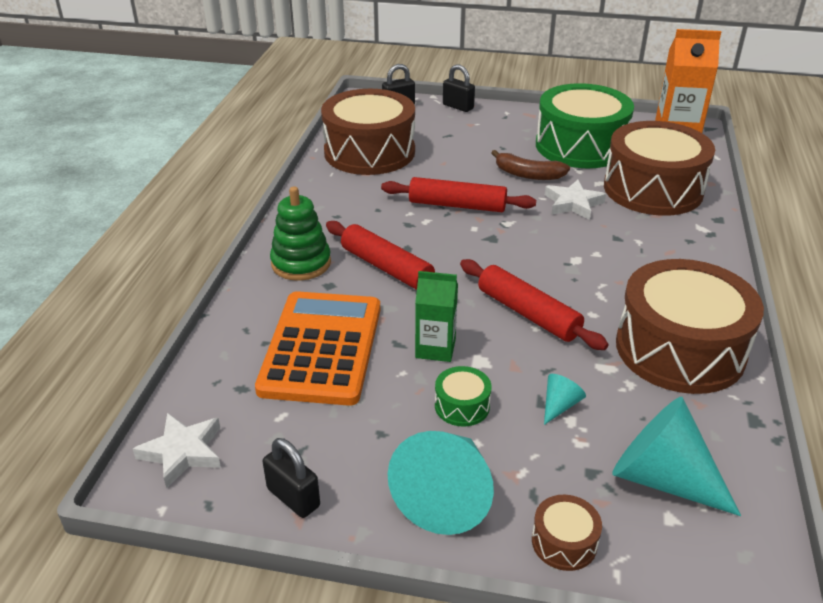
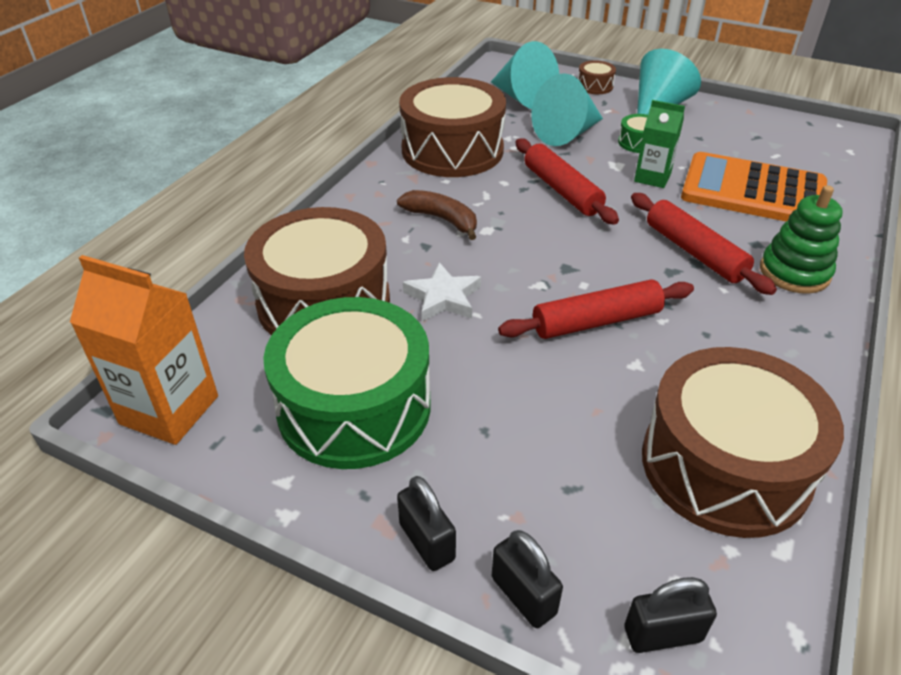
camera: 165 degrees left, 5 degrees up
white star [133,413,221,488] -> none
orange calculator [255,291,380,406] -> orange calculator turned 90 degrees clockwise [681,152,827,221]
black padlock [263,438,320,518] -> black padlock moved to [397,476,456,571]
red rolling pin [381,177,536,212] -> red rolling pin turned 45 degrees counterclockwise [498,280,694,339]
brown banana [492,150,570,180] -> brown banana moved to [397,190,477,240]
turquoise cone [544,374,586,425] -> turquoise cone [531,73,603,146], size x2.22

